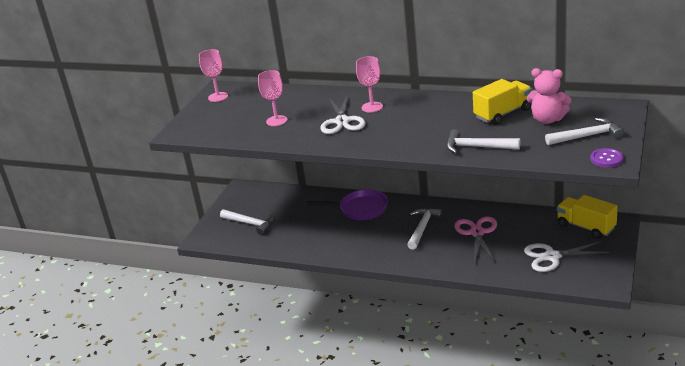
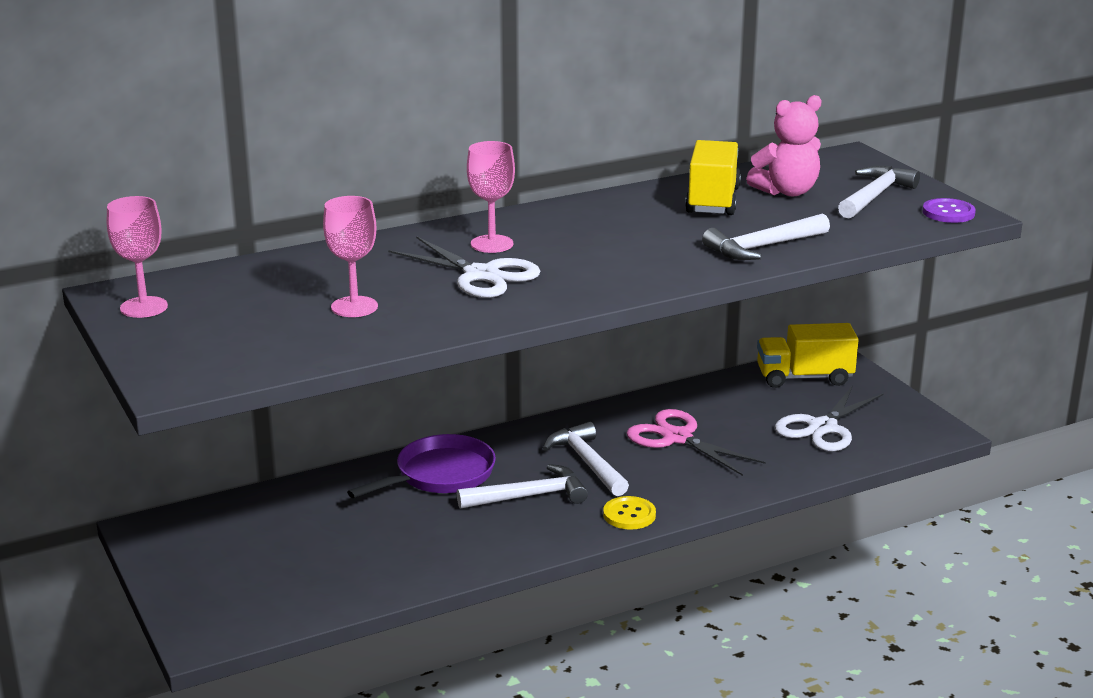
camera: 50 degrees left, 5 degrees down
white hammer [220,209,275,235] -> white hammer moved to [457,464,588,509]
none -> yellow button [603,496,656,530]

